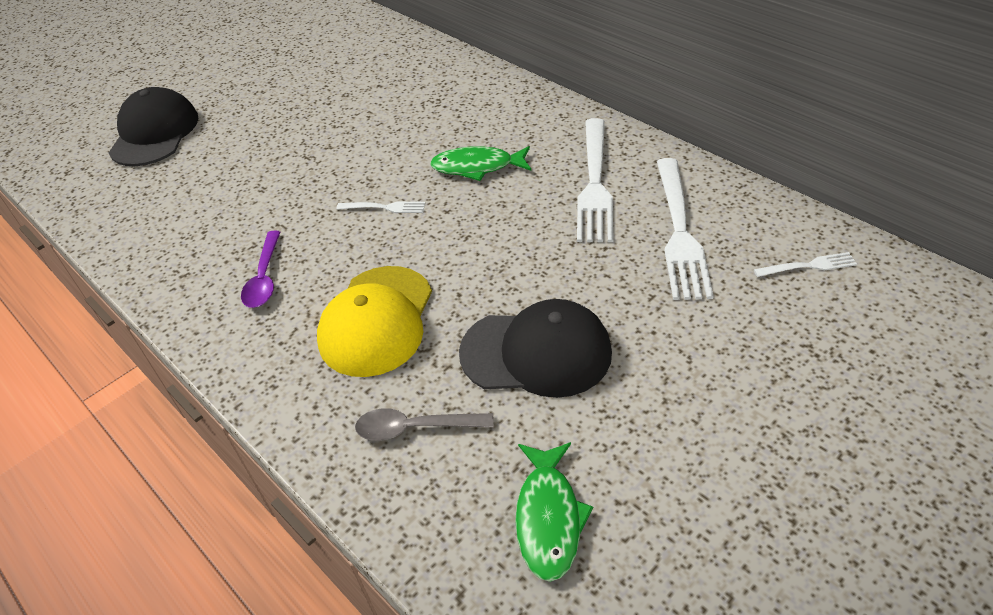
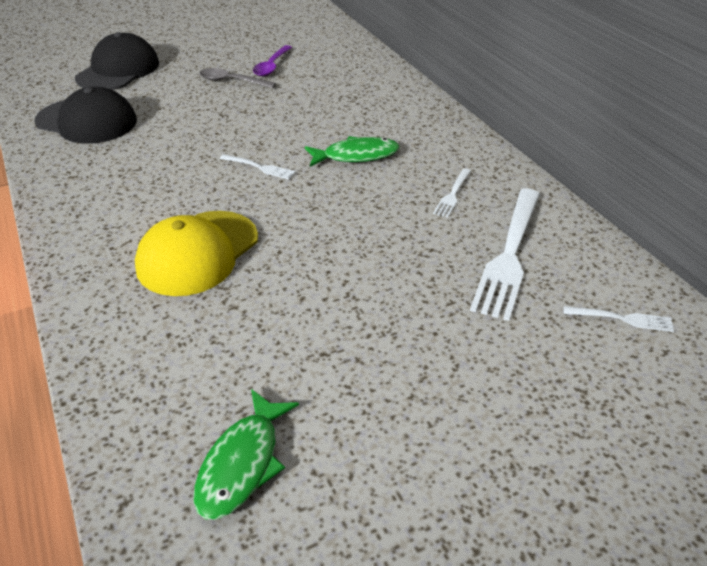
camera: 15 degrees right, 5 degrees down
purple spoon [241,230,280,308] -> purple spoon moved to [253,45,292,76]
grey spoon [355,408,494,441] -> grey spoon moved to [200,68,276,88]
green fish [430,146,531,181] -> green fish turned 150 degrees clockwise [305,136,400,167]
black cap [459,299,612,398] -> black cap moved to [35,86,137,144]
white fork [577,118,614,242] -> white fork [433,168,471,218], size x0.46

